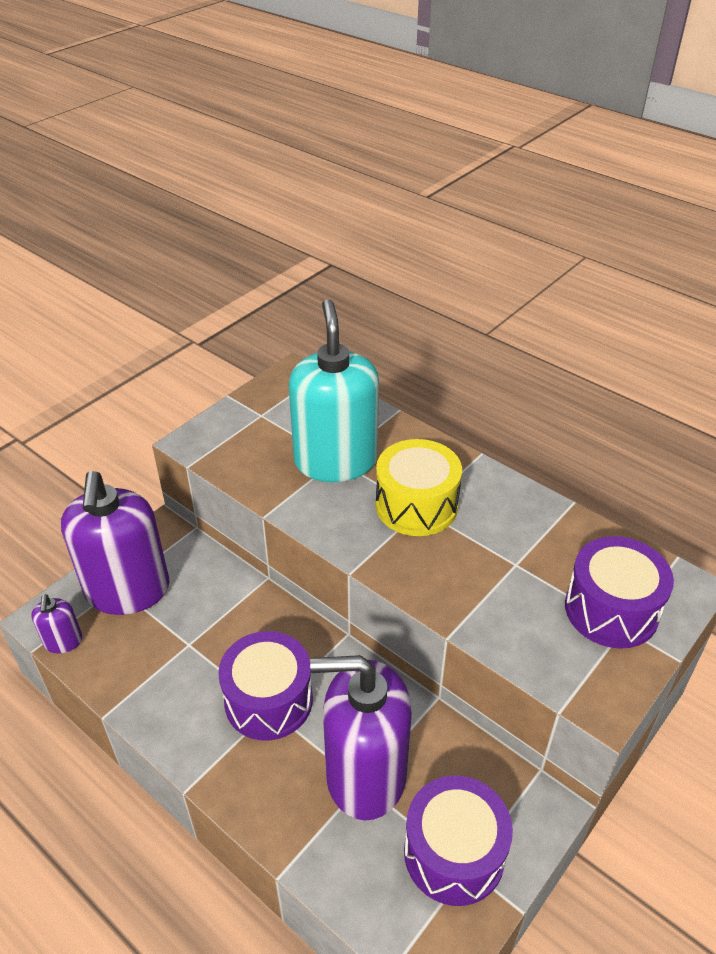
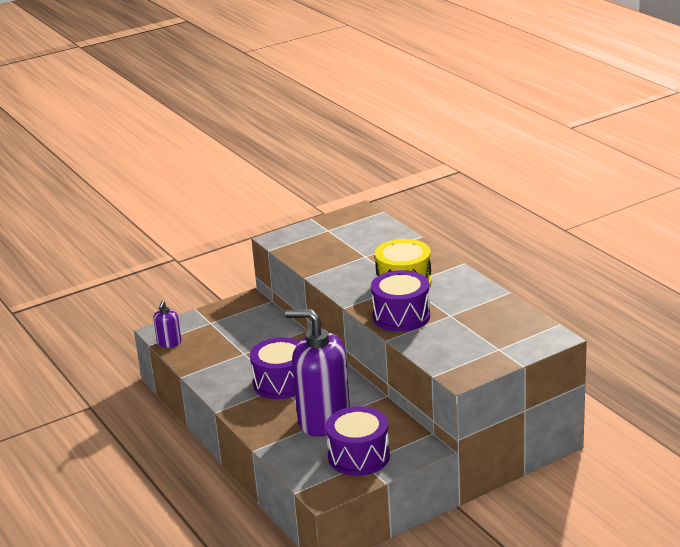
camera: 20 degrees right, 15 degrees down
purple soap dispenser [61,471,170,615] -> none
turquoise soap dispenser [289,299,379,482] -> none
purple drum [565,536,674,649] -> purple drum moved to [371,270,430,332]

